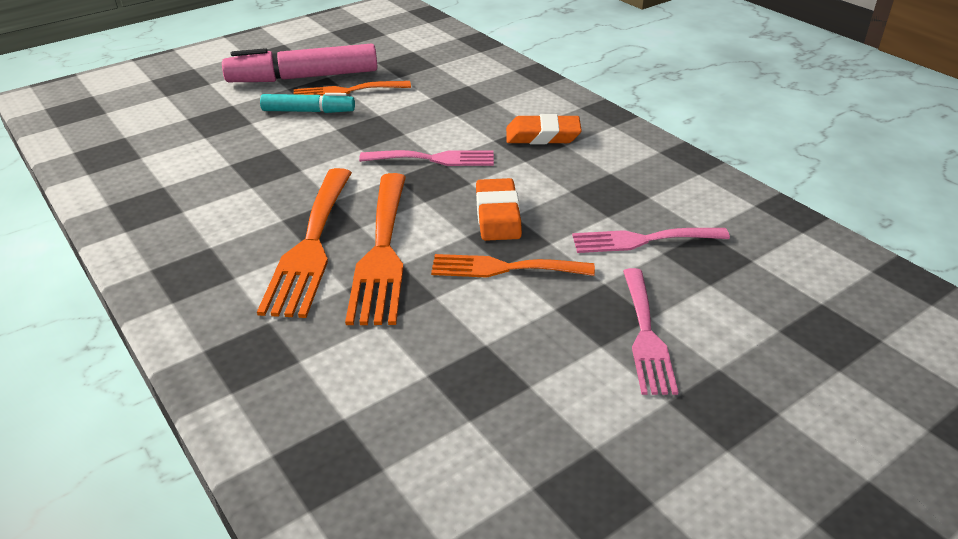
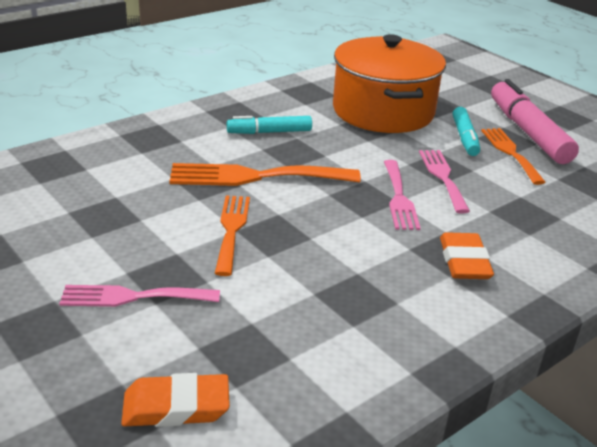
camera: 85 degrees right, 5 degrees down
orange fork [257,168,352,318] -> none
orange eraser [476,178,522,241] -> orange eraser moved to [121,373,230,427]
pink fork [572,228,730,253] -> pink fork moved to [419,150,470,214]
none -> turquoise marker [227,116,312,134]
none -> orange pot [333,34,446,133]

